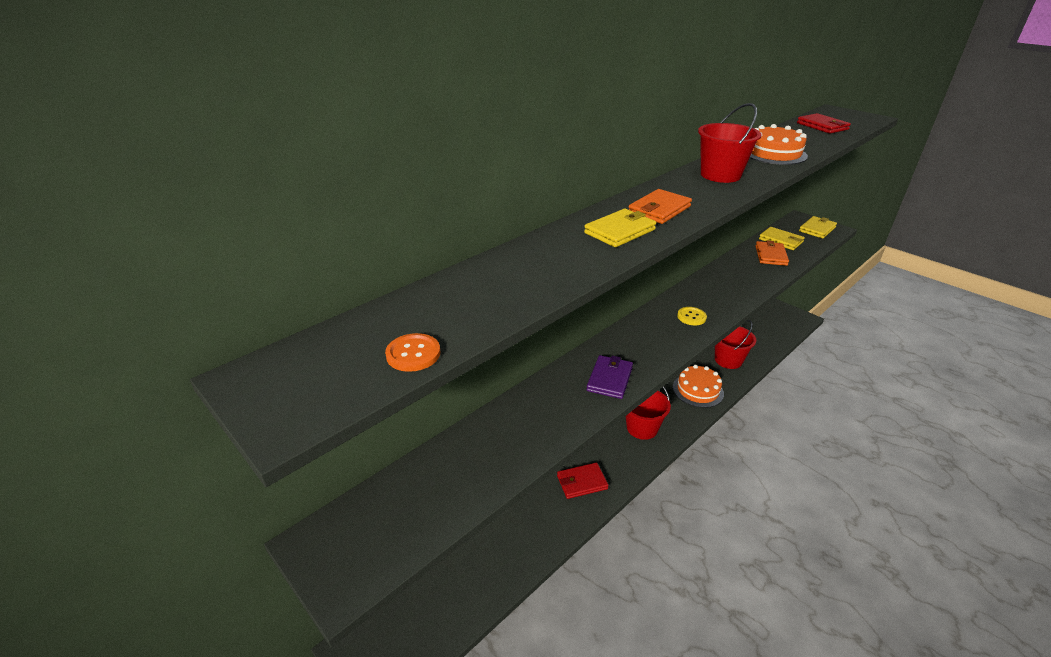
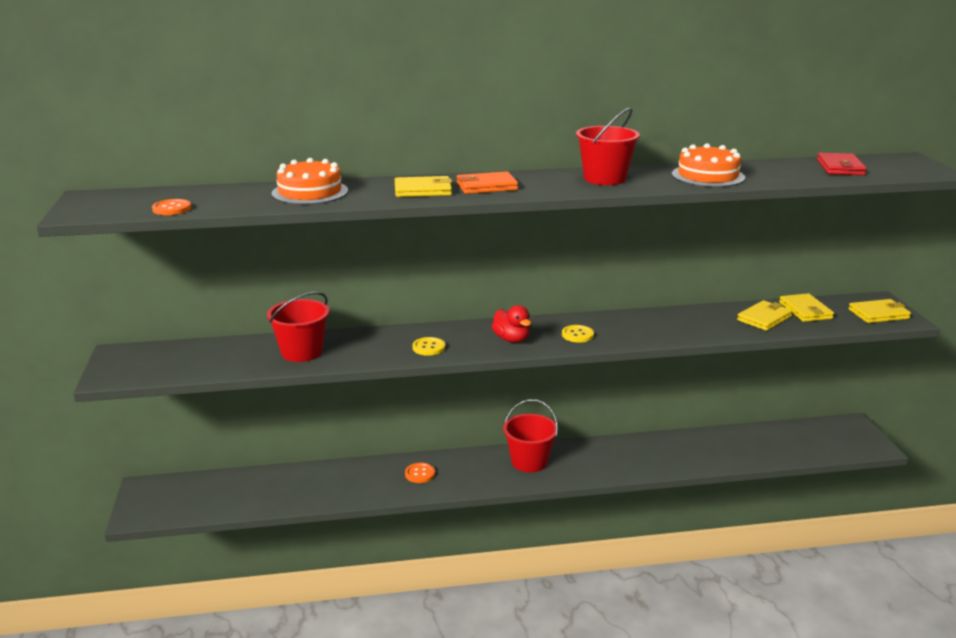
camera: 35 degrees right, 10 degrees down
red wallet [557,462,609,499] -> orange button [405,463,435,483]
purple wallet [586,355,633,399] -> yellow button [412,337,445,356]
orange cake [673,365,724,408] -> orange cake moved to [271,158,348,205]
red bucket [715,320,756,369] -> red bucket moved to [267,292,329,362]
orange wallet [755,241,789,266] -> yellow wallet [737,300,793,331]
none -> red duck [492,305,531,343]

